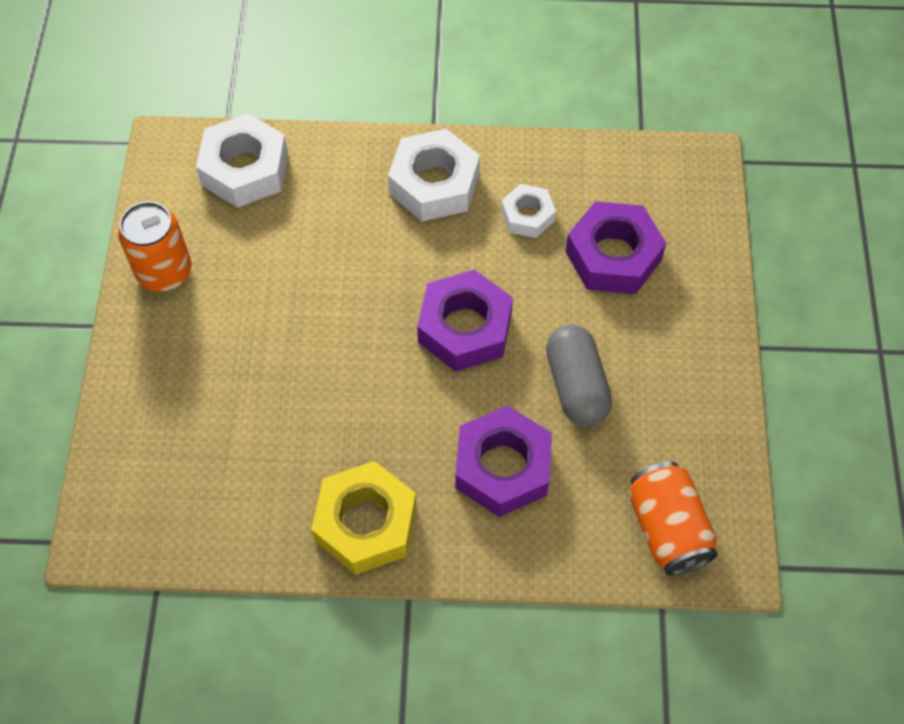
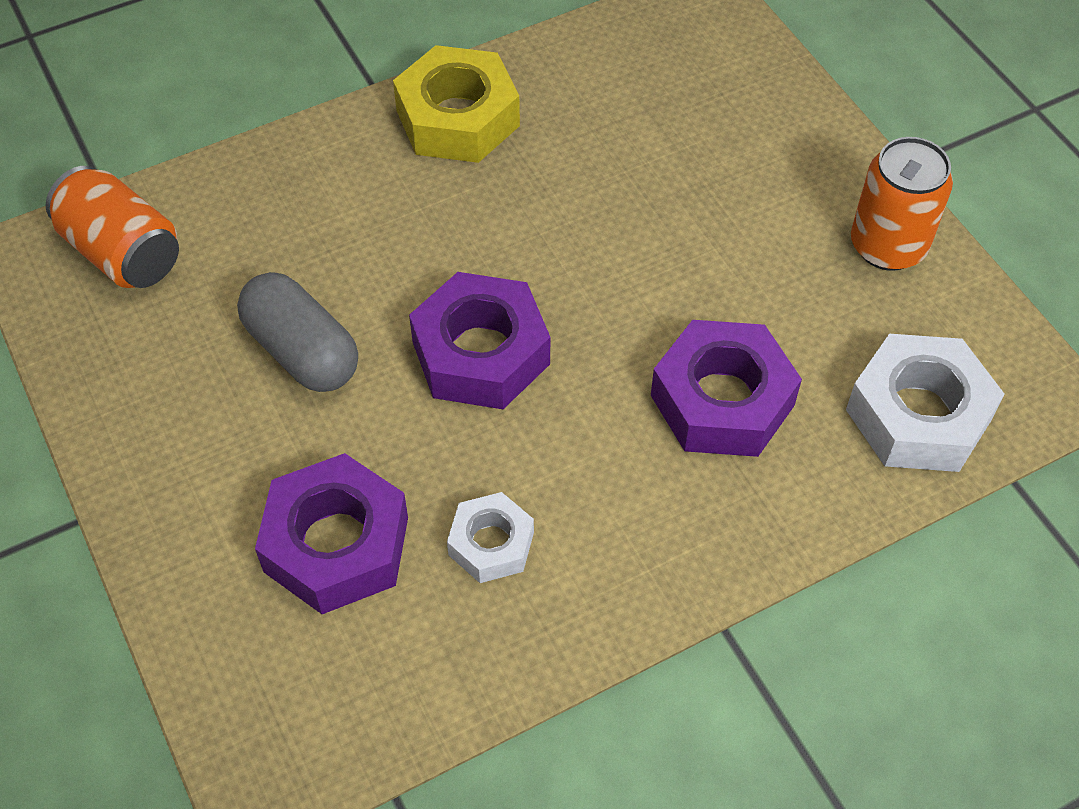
camera: 150 degrees right, 5 degrees down
white nut [388,129,480,221] -> none
purple nut [455,405,552,517] -> purple nut moved to [651,320,802,457]

